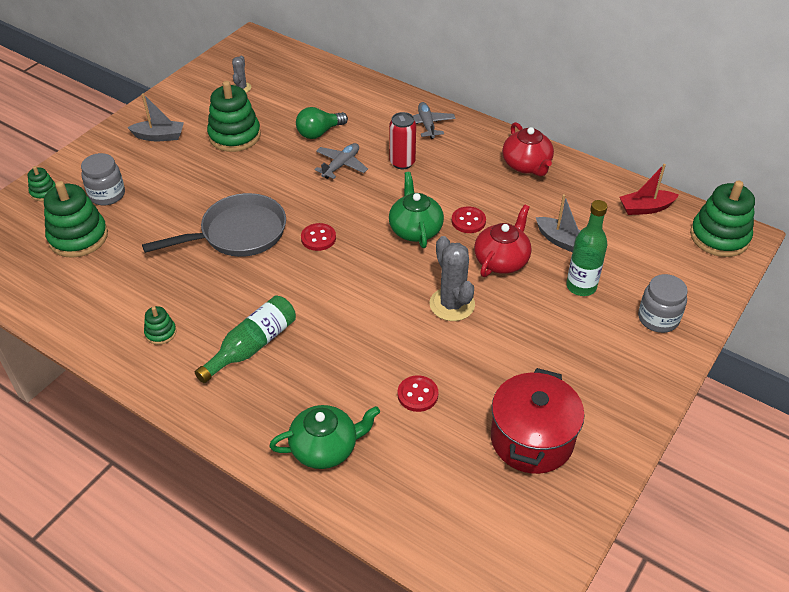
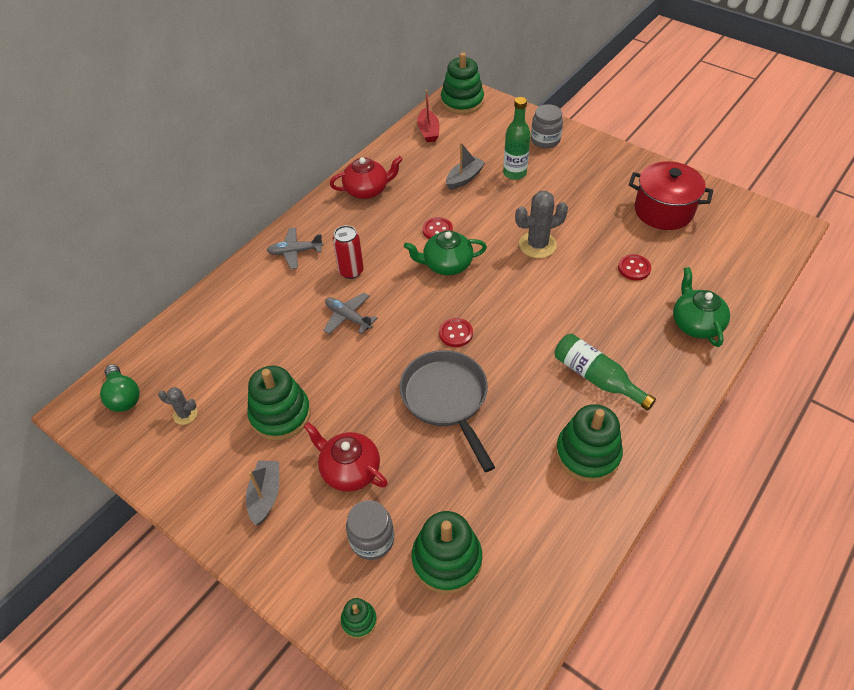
camera: 85 degrees left, 5 degrees up
green stacking toy [144,306,176,345] -> green stacking toy [556,404,623,482], size x2.06
green light bulb [296,107,348,139] -> green light bulb moved to [100,364,140,412]
red teapot [474,204,531,277] -> red teapot moved to [304,422,388,492]

